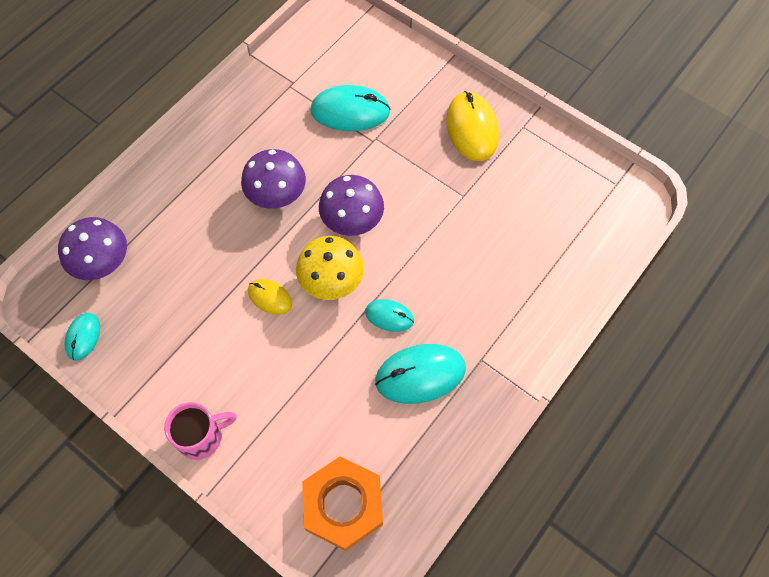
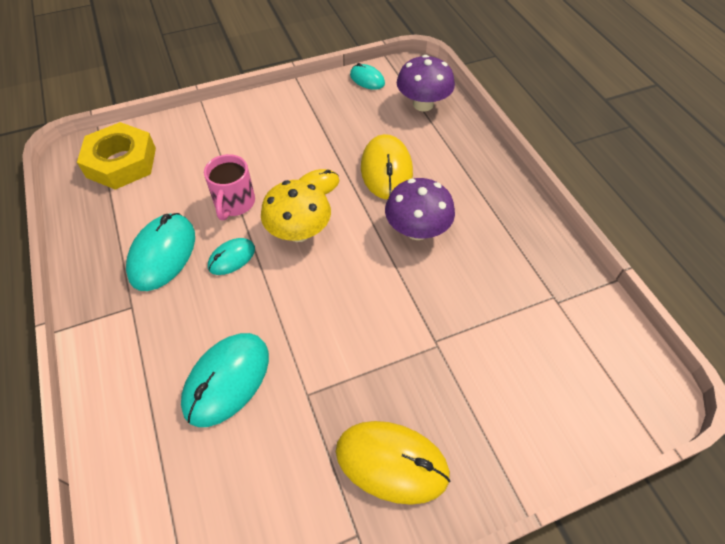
camera: 120 degrees right, 10 degrees down
pink mug [164,402,237,460] -> pink mug moved to [204,154,255,220]
orange nut [302,456,383,551] -> yellow nut [77,122,156,190]
turquoise mouse [310,85,391,131] -> turquoise mouse moved to [181,333,269,427]
purple mushroom [319,175,384,236] -> none
none -> yellow mouse [361,134,413,200]

